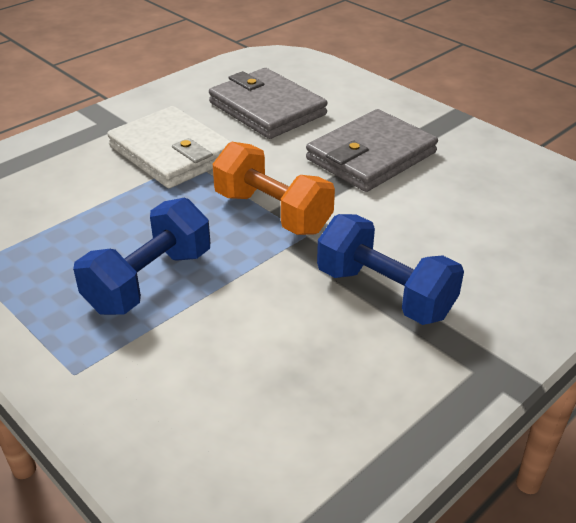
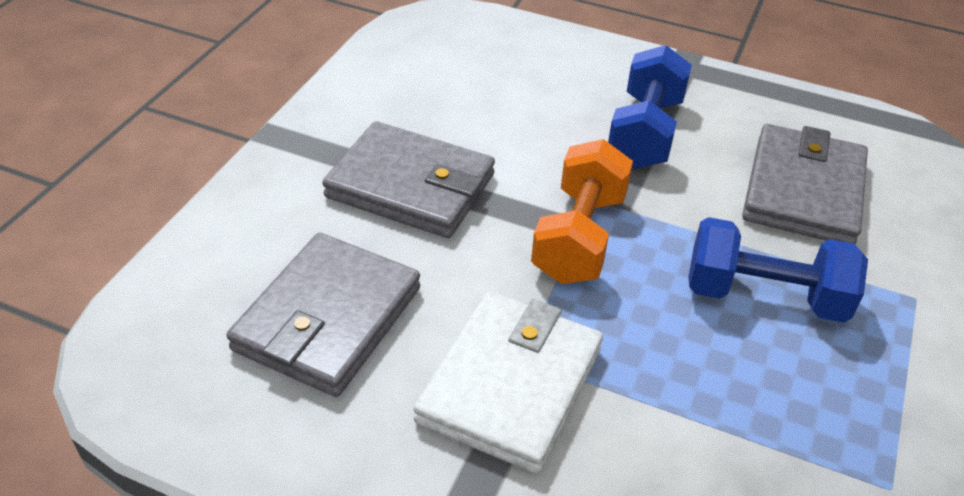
camera: 115 degrees left, 5 degrees up
none -> grey wallet [742,124,868,244]

